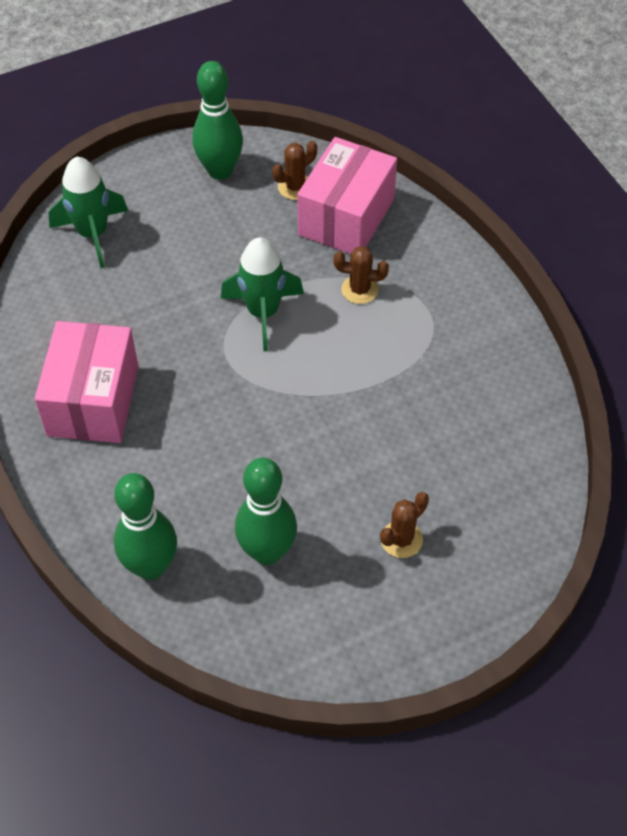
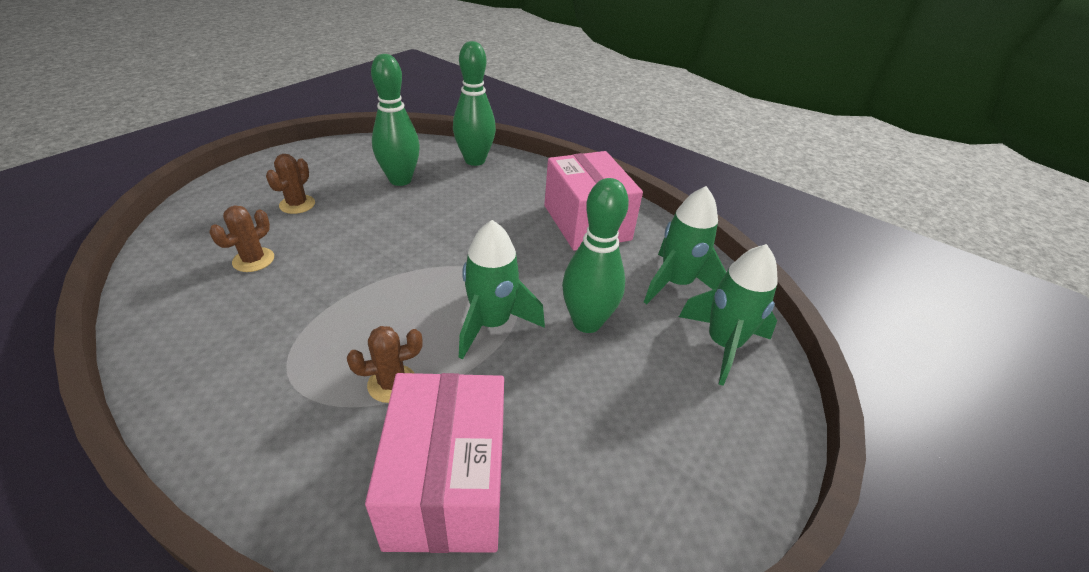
camera: 150 degrees right, 15 degrees down
green bowling pin [192,61,243,180] -> green bowling pin moved to [562,178,629,333]
brown cactus [272,141,317,200] -> brown cactus moved to [210,206,274,272]
none -> green rocket [644,186,726,304]

